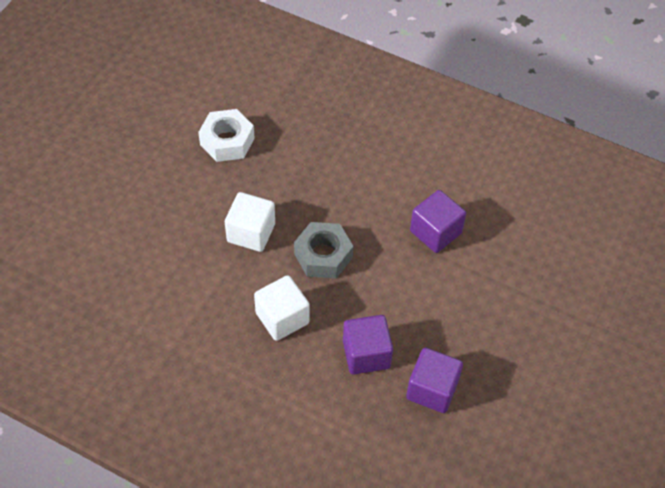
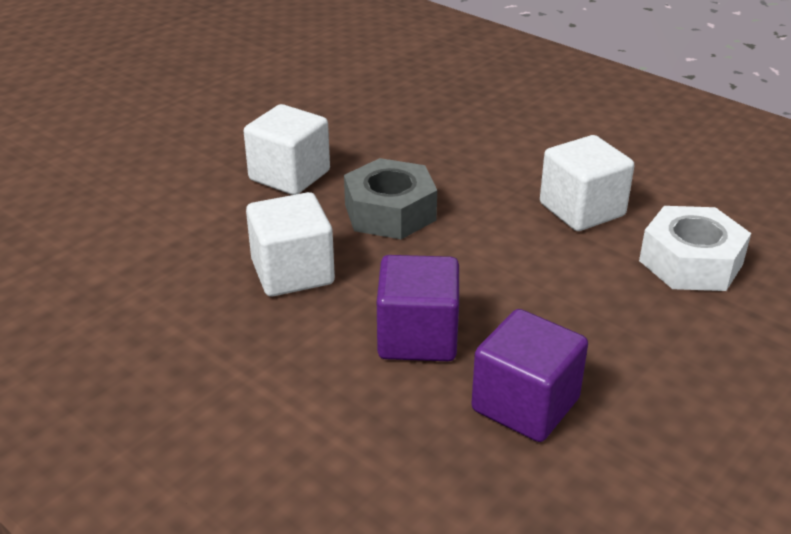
camera: 15 degrees right, 20 degrees down
white nut [198,109,255,162] -> white nut moved to [639,206,751,291]
purple cube [410,190,466,253] -> white cube [540,135,634,231]

